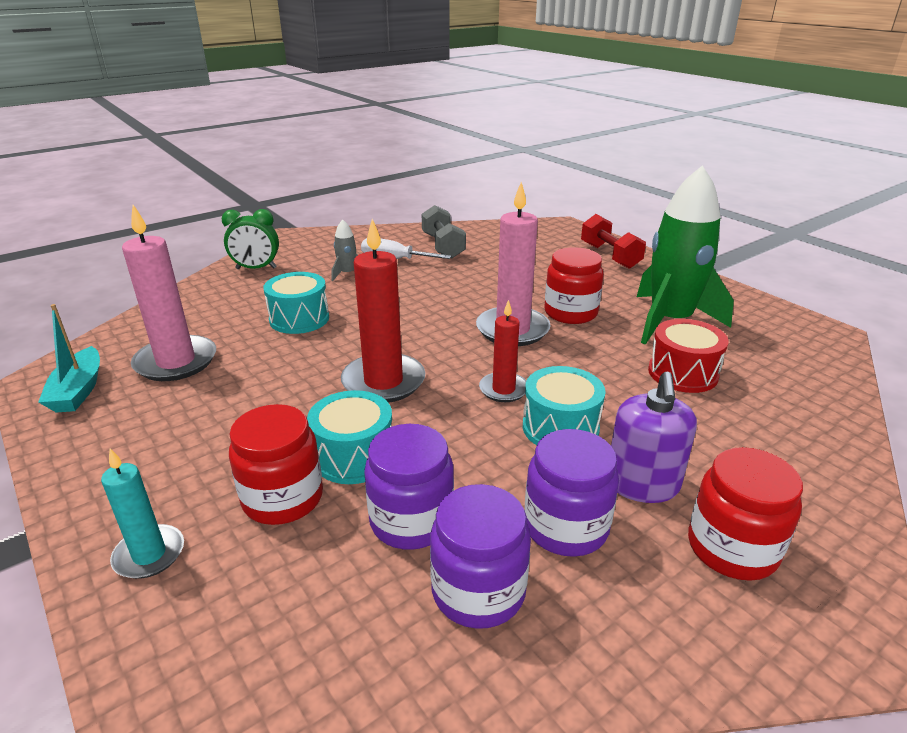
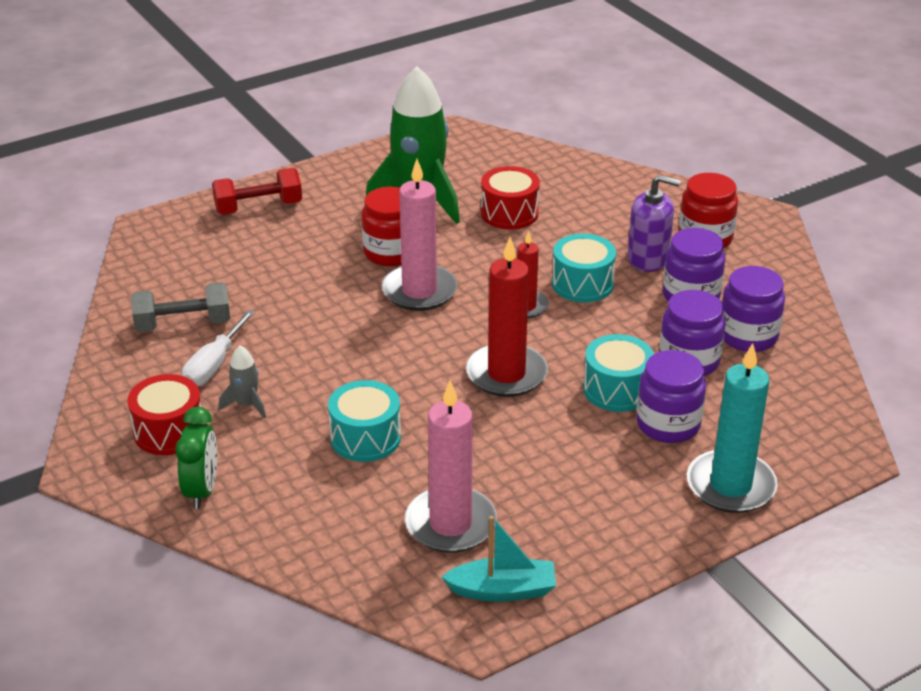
camera: 85 degrees left, 5 degrees up
turquoise candle [101,449,184,579] -> turquoise candle [687,343,778,513], size x1.72
red jar [229,404,323,525] -> purple jar [636,350,706,443]
none -> red drum [127,374,204,455]

